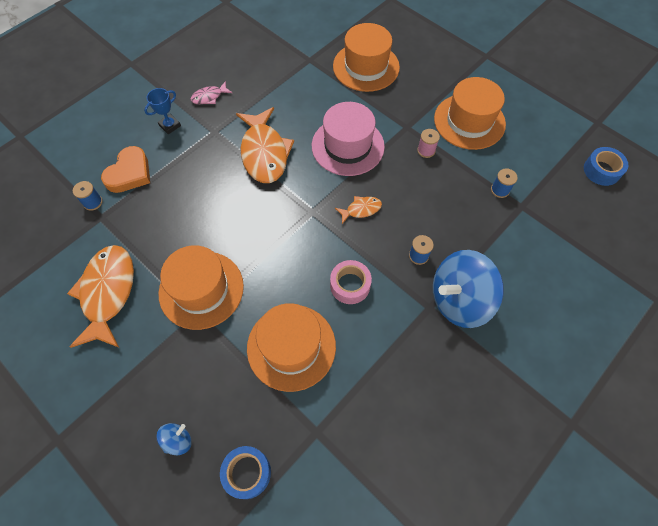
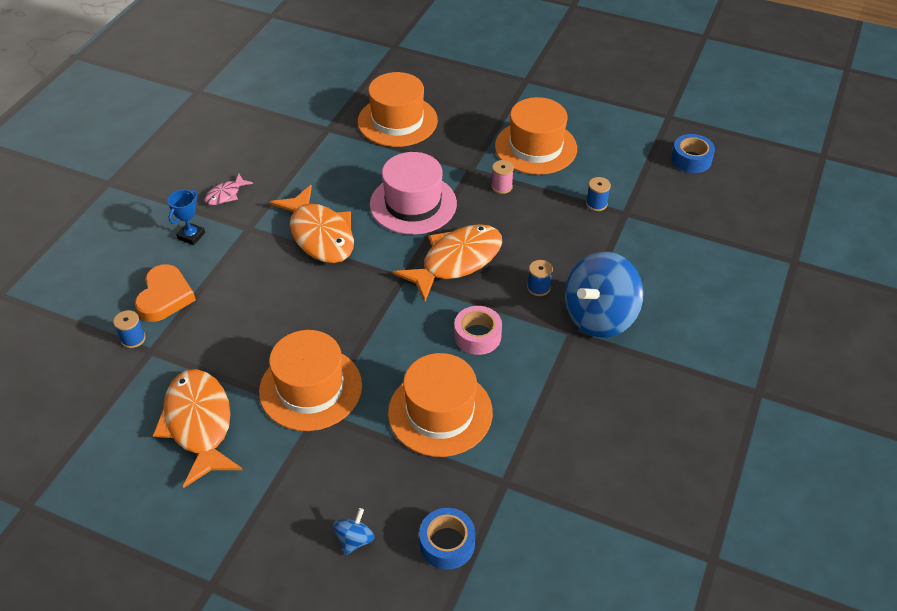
camera: 20 degrees left, 15 degrees down
orange fish [335,196,382,224] -> orange fish [393,224,502,302], size x2.15

